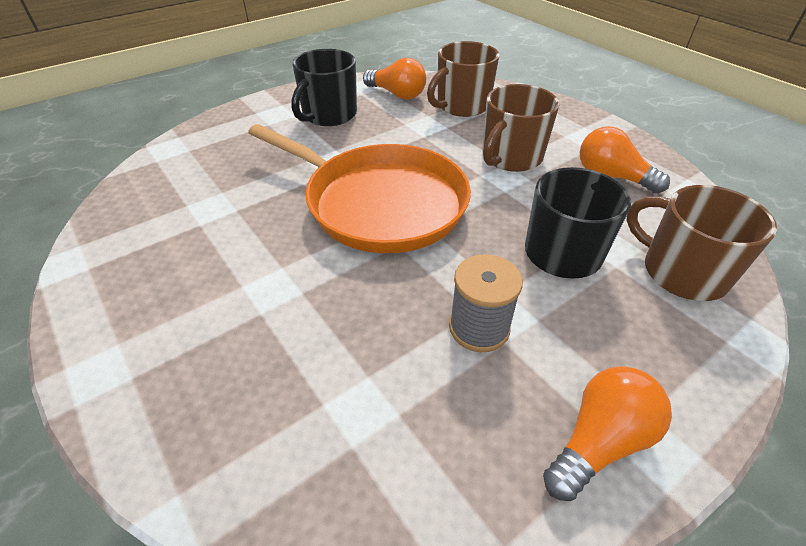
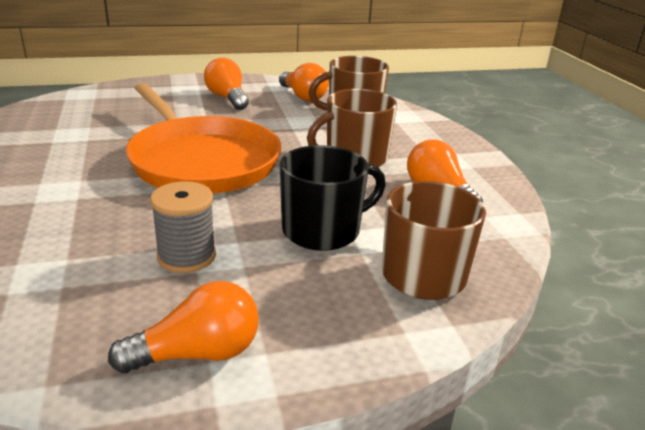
camera: 20 degrees right, 15 degrees down
black mug [291,49,357,126] -> orange light bulb [204,58,249,110]

